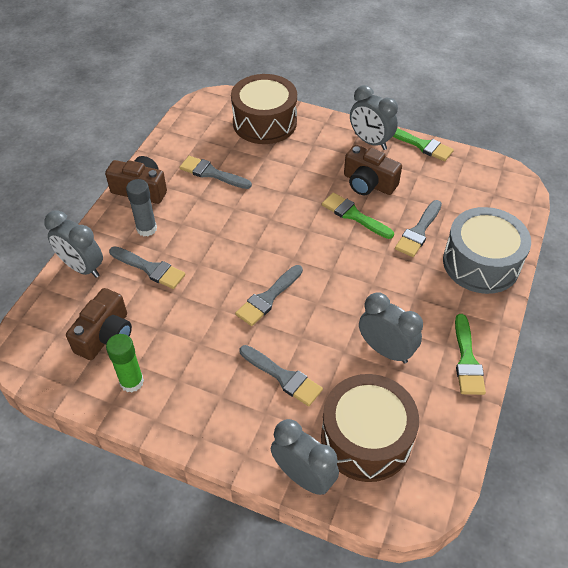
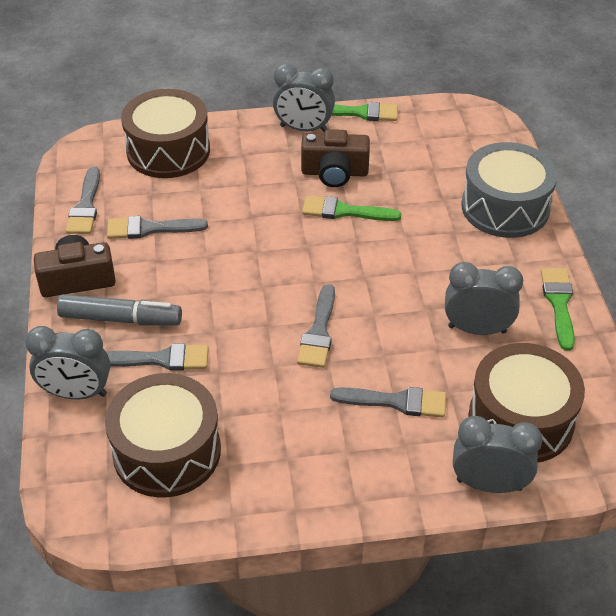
camera: 30 degrees left, 5 degrees down
brown camera [66,288,132,360] -> brown drum [105,373,221,498]
green glue stick [106,334,144,392] -> none
grey glue stick [126,179,157,236] -> grey marker [57,294,182,326]
grey brush [395,200,442,257] -> grey brush moved to [66,167,100,234]
green brush [455,314,486,395] -> green brush turned 150 degrees counterclockwise [541,268,575,351]

